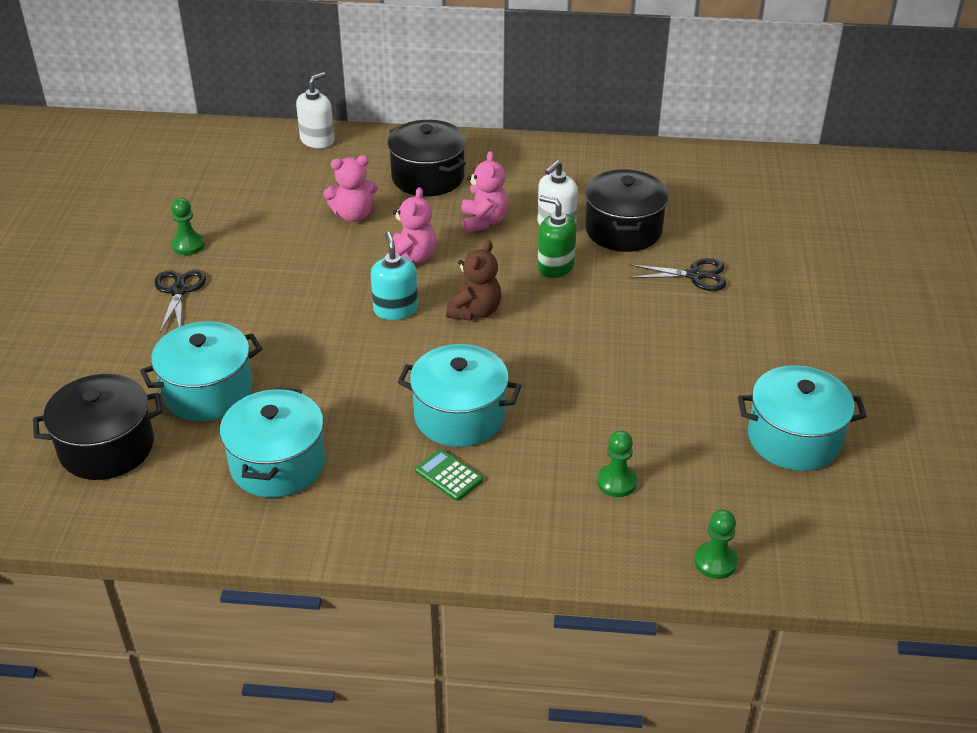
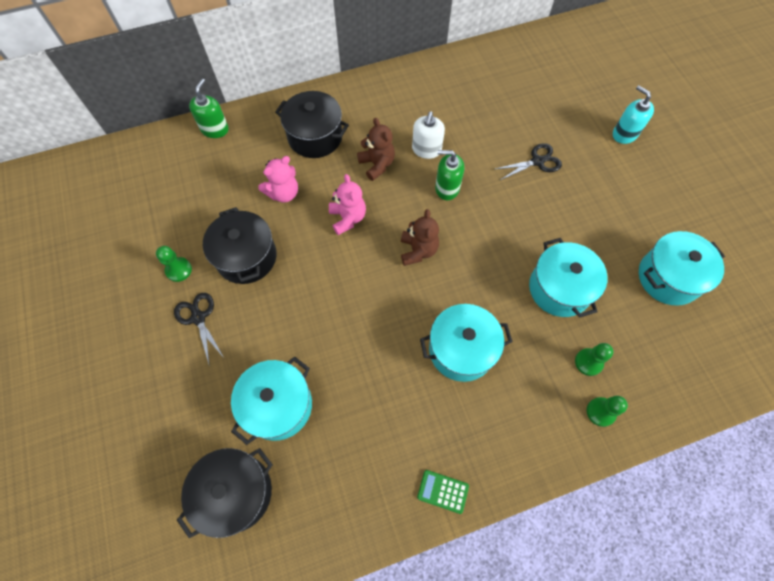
camera: 25 degrees left, 25 degrees up
turquoise pot [220,387,325,498] -> turquoise pot moved to [529,238,608,318]
white soap dispenser [296,72,334,148] -> green soap dispenser [189,79,229,138]
turquoise soap dispenser [371,232,418,320] -> turquoise soap dispenser moved to [613,85,654,144]
green calculator [415,449,483,501] -> green calculator moved to [417,470,469,514]
pink teddy bear [461,151,509,233] -> brown teddy bear [357,118,395,181]
black pot [585,169,669,252] -> black pot moved to [203,207,276,284]
green pawn [694,510,738,579] -> green pawn moved to [587,396,628,427]

